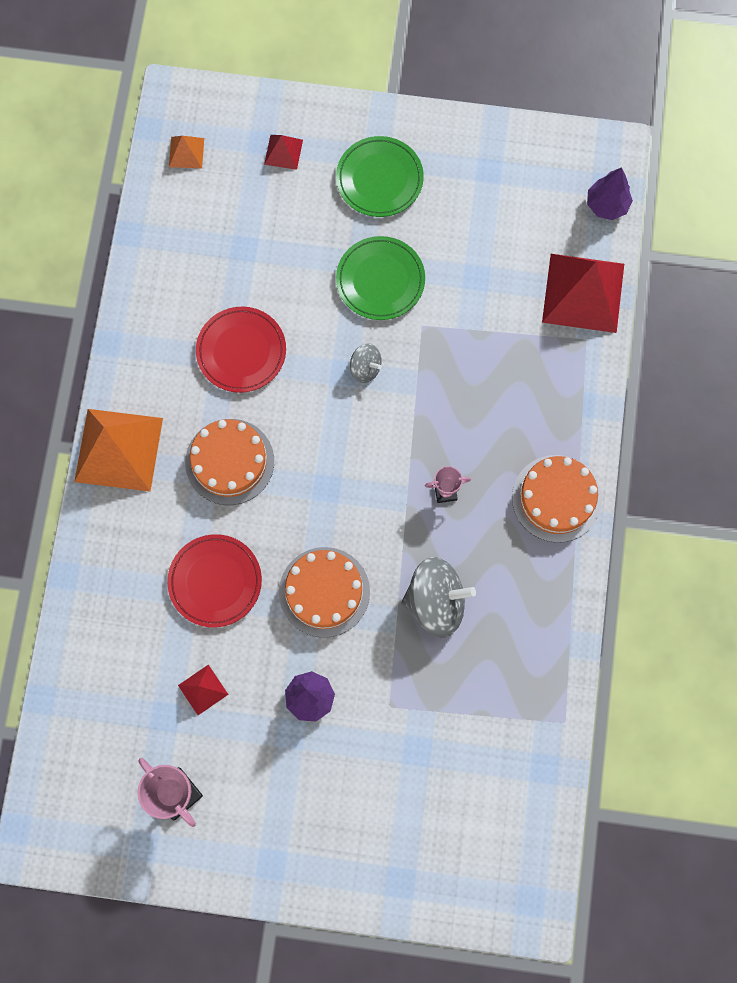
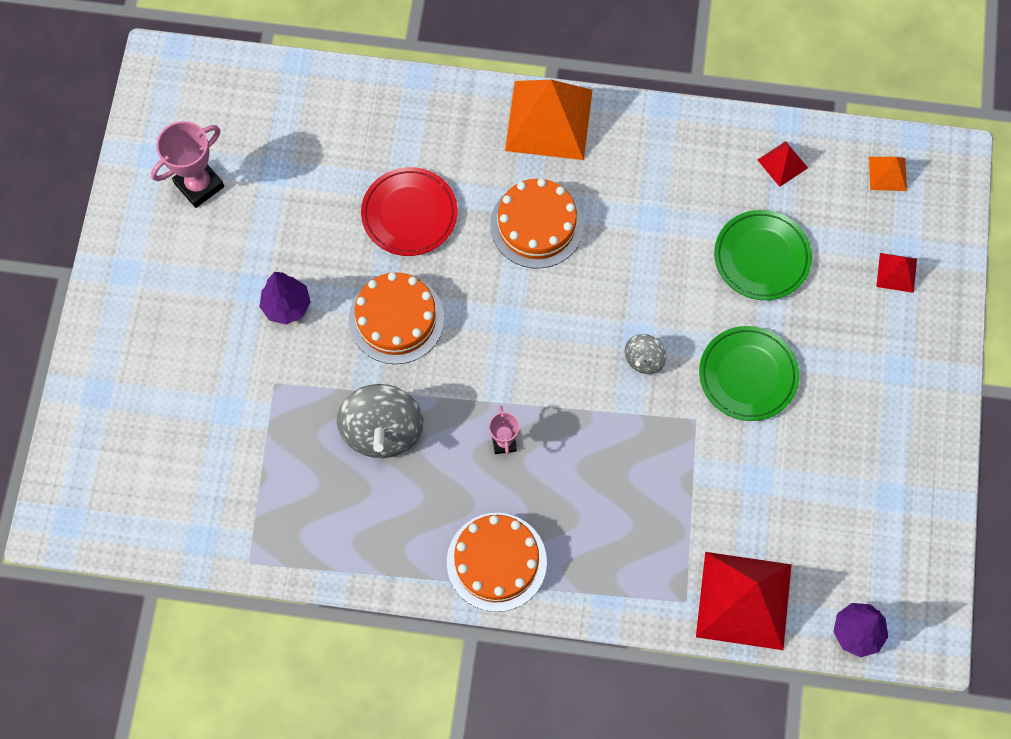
camera: 90 degrees right, 5 degrees down
red pyramid [178,664,229,715] -> red pyramid moved to [758,141,808,187]
red plate [196,307,286,393] -> none
green plate [336,136,424,217] -> green plate moved to [714,210,812,300]

